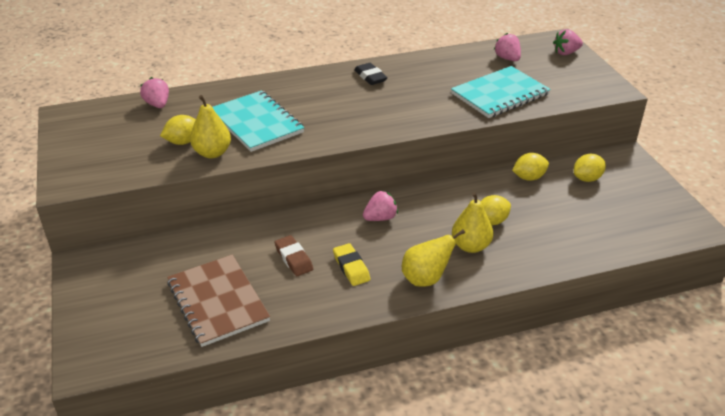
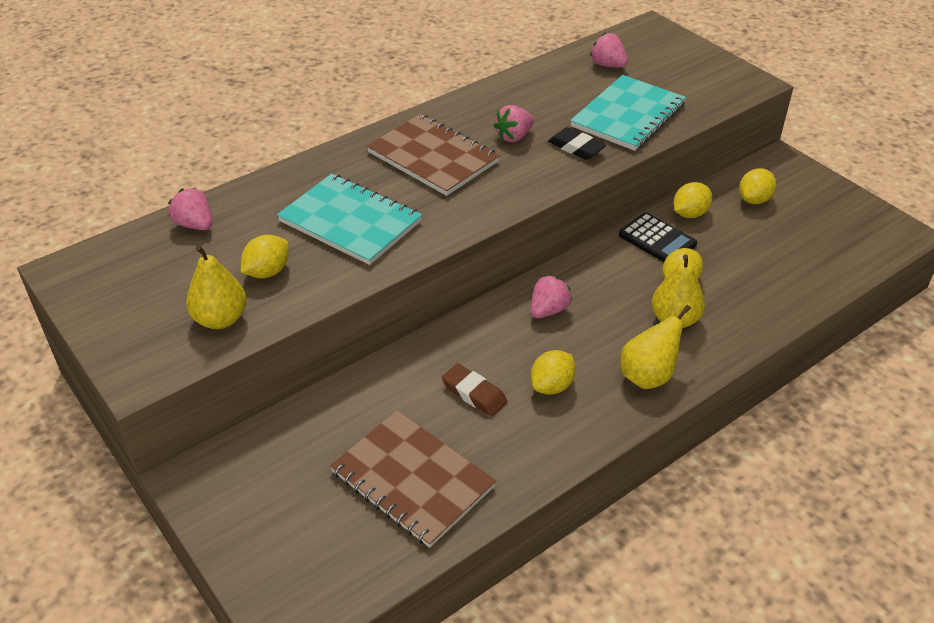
camera: 20 degrees left, 5 degrees up
yellow pear [190,95,231,158] -> yellow pear moved to [186,245,247,329]
yellow eraser [333,243,371,286] -> yellow lemon [531,350,576,395]
black eraser [354,63,388,85] -> black eraser moved to [548,127,606,160]
pink strawberry [553,29,583,55] -> pink strawberry moved to [494,105,534,142]
none -> brown notebook [367,114,500,196]
none -> black calculator [619,213,697,262]

